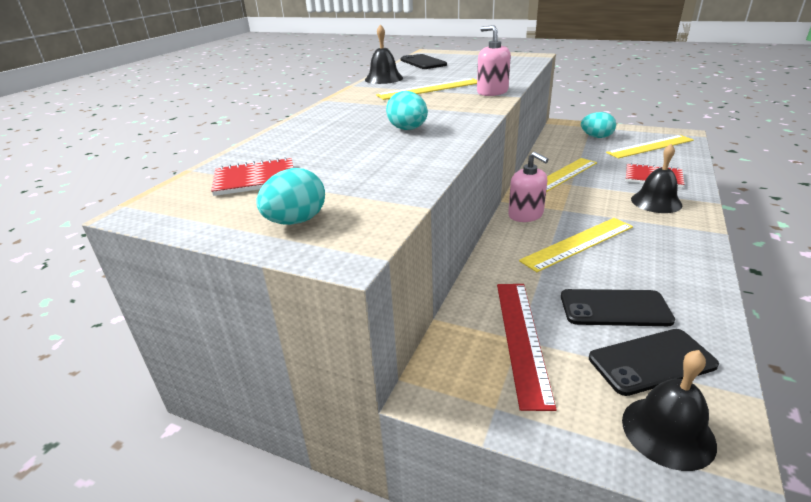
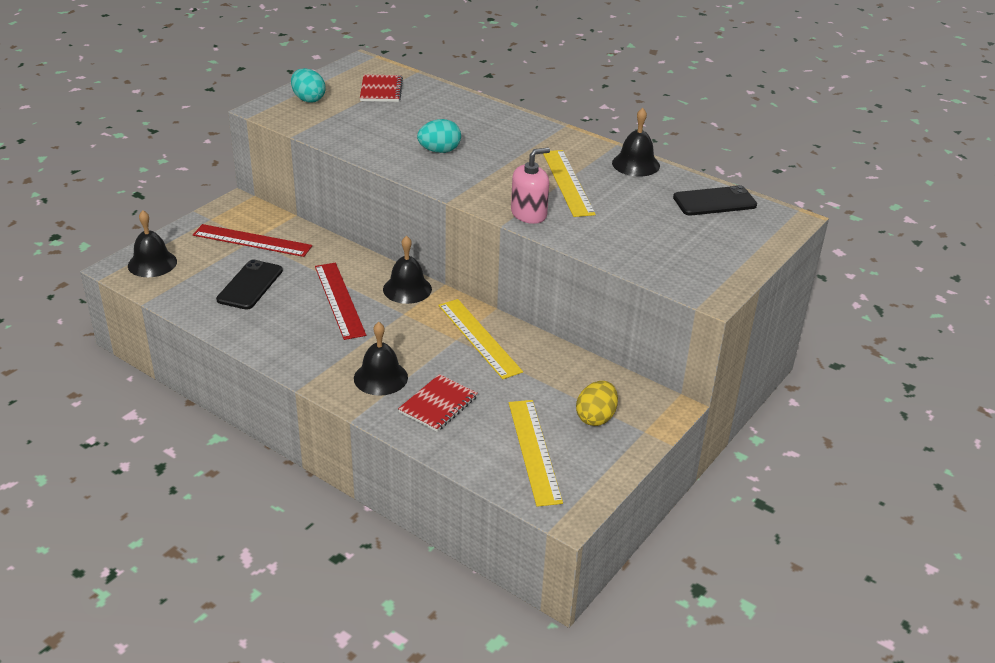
camera: 100 degrees right, 5 degrees up
pink soap dispenser [508,152,549,222] -> black bell [383,236,432,304]
yellow ruler [519,218,633,272] -> red ruler [315,263,366,340]
turquoise egg [581,112,616,138] -> yellow egg [576,381,618,426]
black phone [589,329,719,396] -> none

